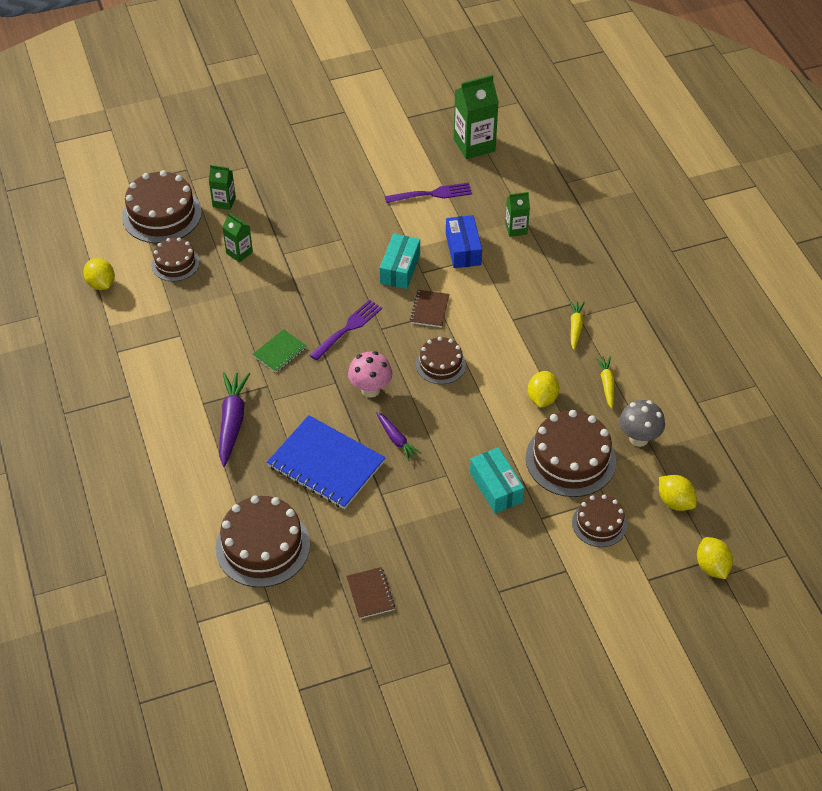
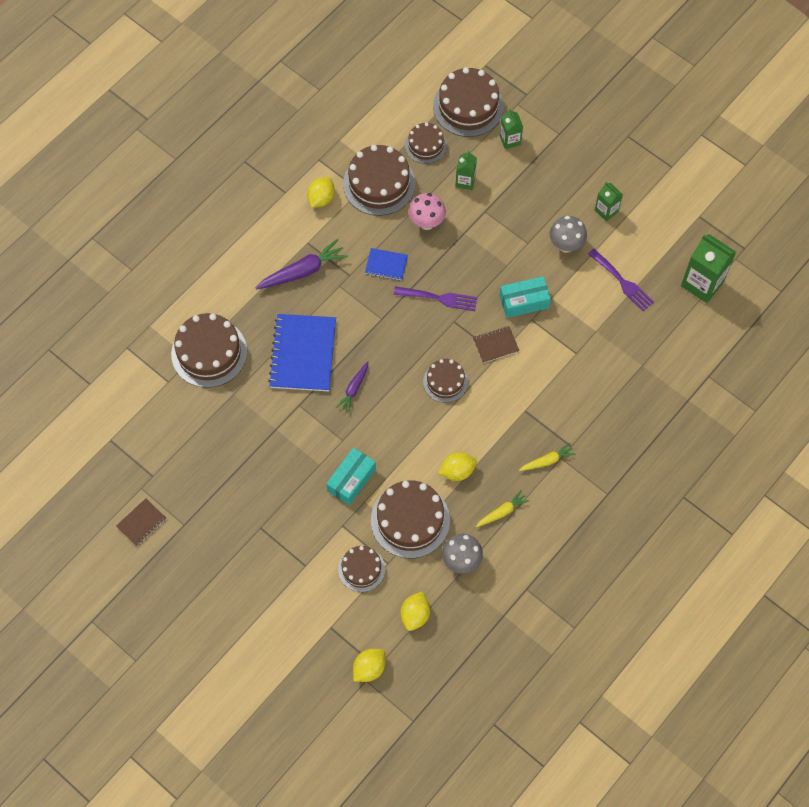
camera: 60 degrees right, 15 degrees up
yellow lemon [83,258,115,290] -> yellow lemon moved to [307,177,335,208]
green notebook [253,329,307,373] -> blue notebook [365,248,408,280]
brown notebook [346,567,395,619] -> brown notebook moved to [116,498,166,546]
pink mushroom [348,351,392,398] -> pink mushroom moved to [409,193,446,230]
blue box [446,215,482,268] -> none
green carton [505,192,530,237] -> green carton moved to [595,182,623,221]
none -> brown cake [343,145,415,216]
none -> grey mushroom [549,216,587,253]

